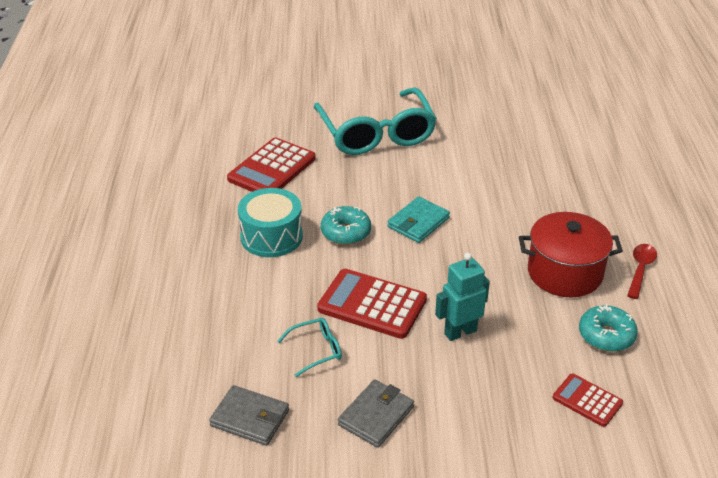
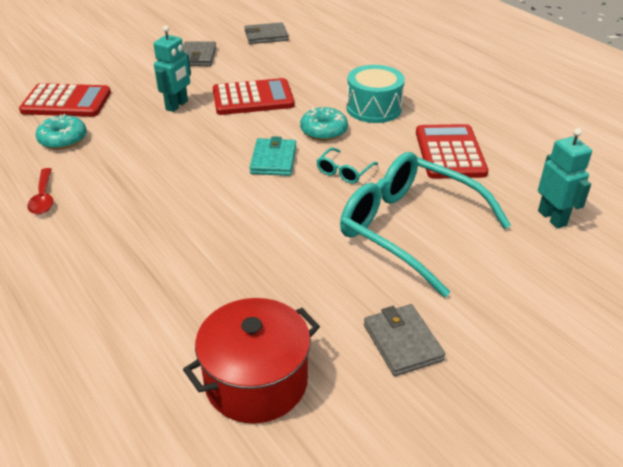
camera: 145 degrees right, 0 degrees up
turquoise glasses [278,318,342,377] -> turquoise glasses moved to [317,147,378,184]
red pot [519,212,623,297] -> red pot moved to [183,298,320,424]
red calculator [553,373,623,427] -> red calculator [19,83,111,117], size x1.77
none -> grey wallet [364,304,445,376]
none -> turquoise robot [538,128,592,229]

